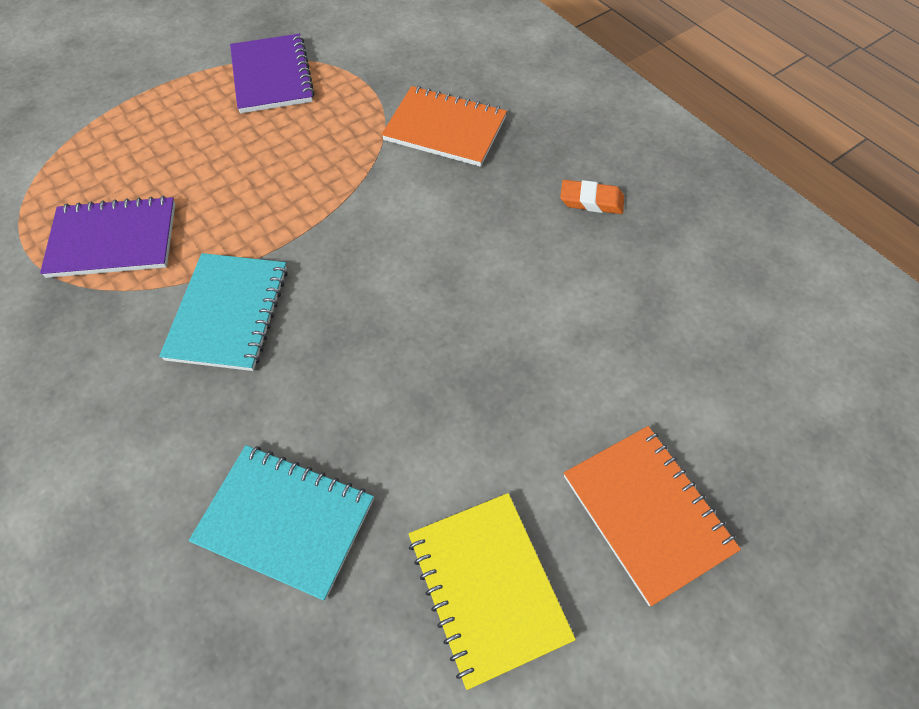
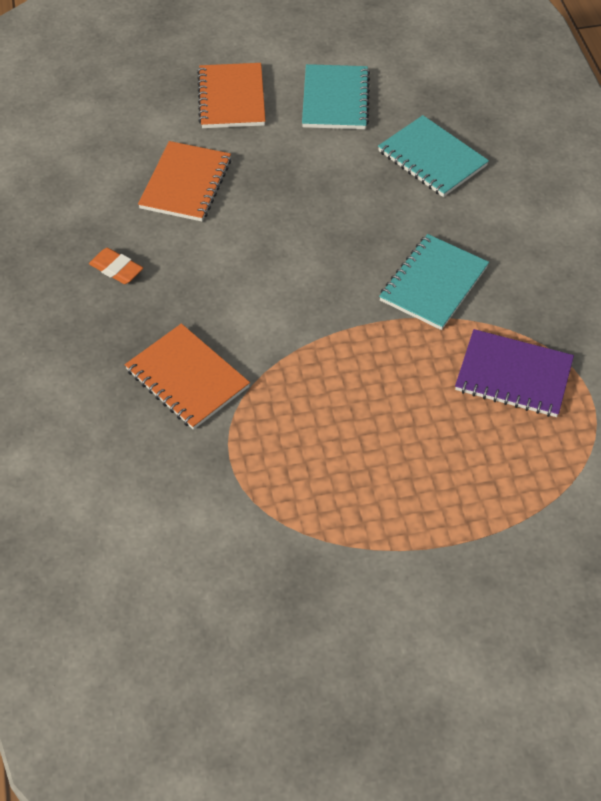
camera: 155 degrees left, 5 degrees down
purple notebook [230,34,315,113] -> none
yellow notebook [409,493,576,690] -> turquoise notebook [302,64,370,129]
none -> orange notebook [138,141,231,221]

